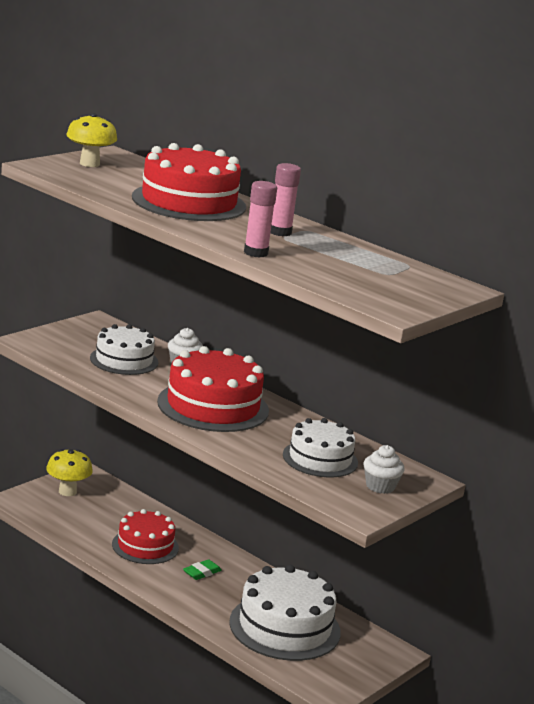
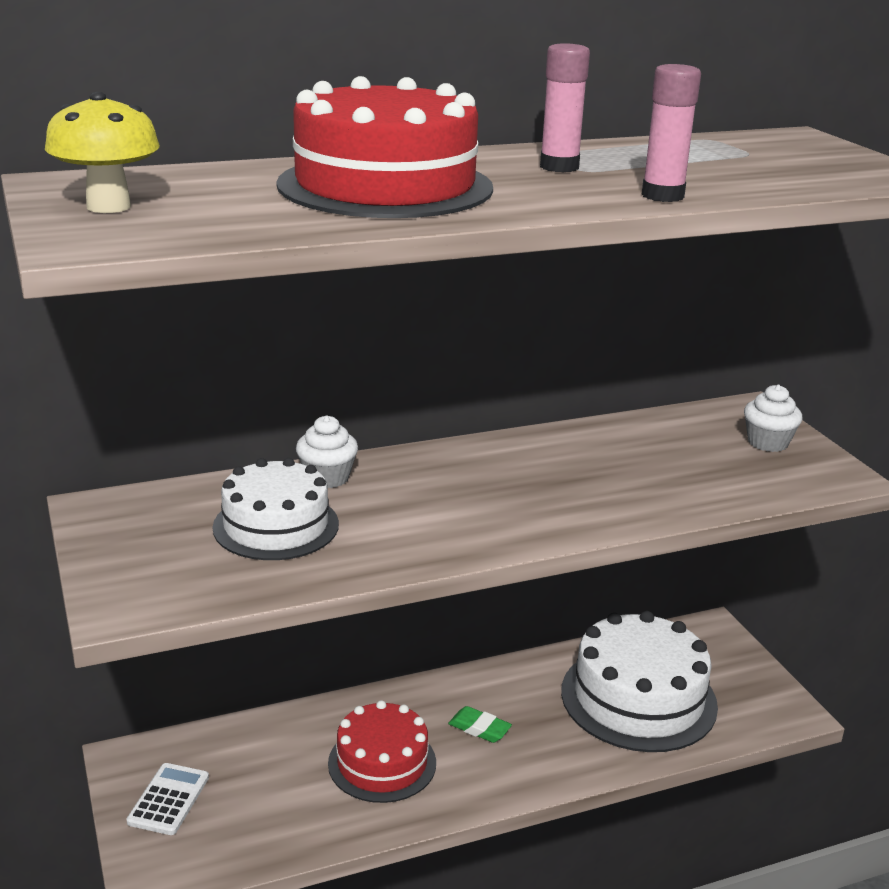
camera: 60 degrees left, 5 degrees up
yellow mushroom [46,449,93,496] -> white calculator [126,763,209,835]
red cake [157,346,269,432] -> none
green eraser [183,559,222,580] -> green eraser turned 45 degrees counterclockwise [448,706,512,743]
white cake [283,418,358,477] -> none

